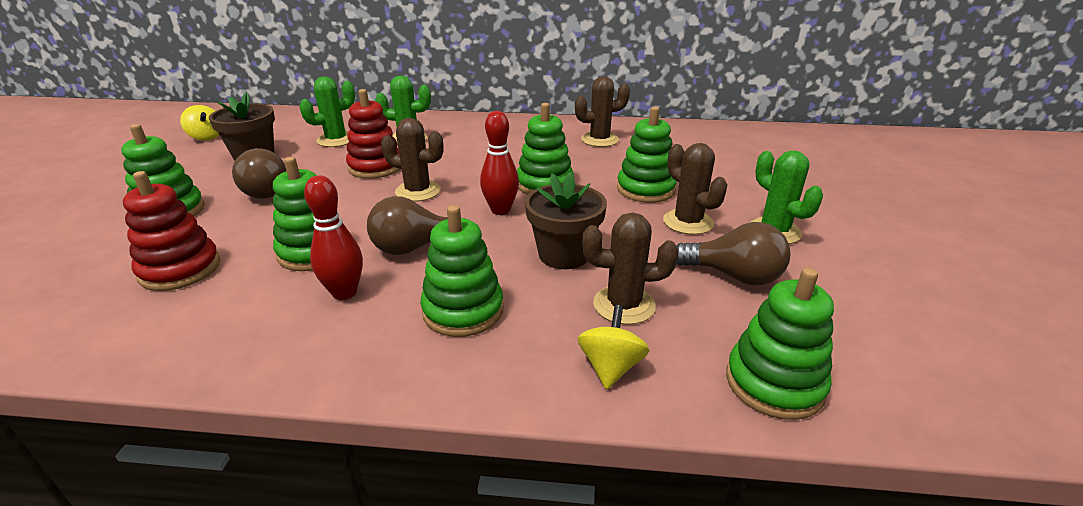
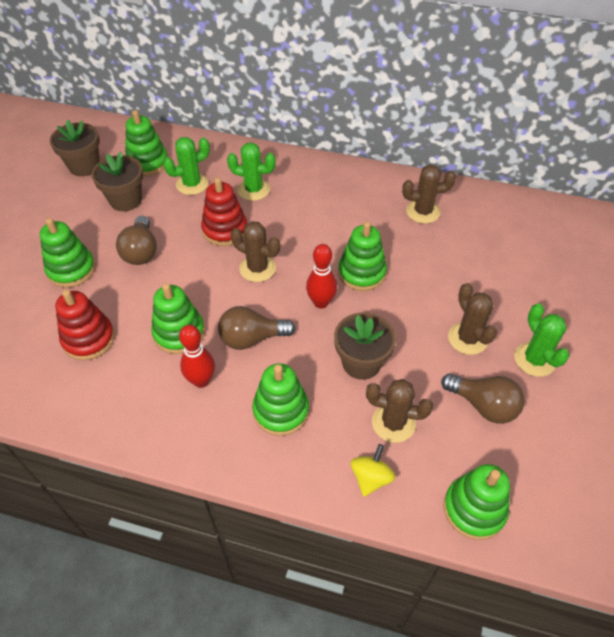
camera: 10 degrees right, 20 degrees up
yellow spinning top [180,105,219,141] -> brown flower pot [50,120,100,176]
green stacking toy [617,106,677,203] -> green stacking toy moved to [125,110,168,176]

